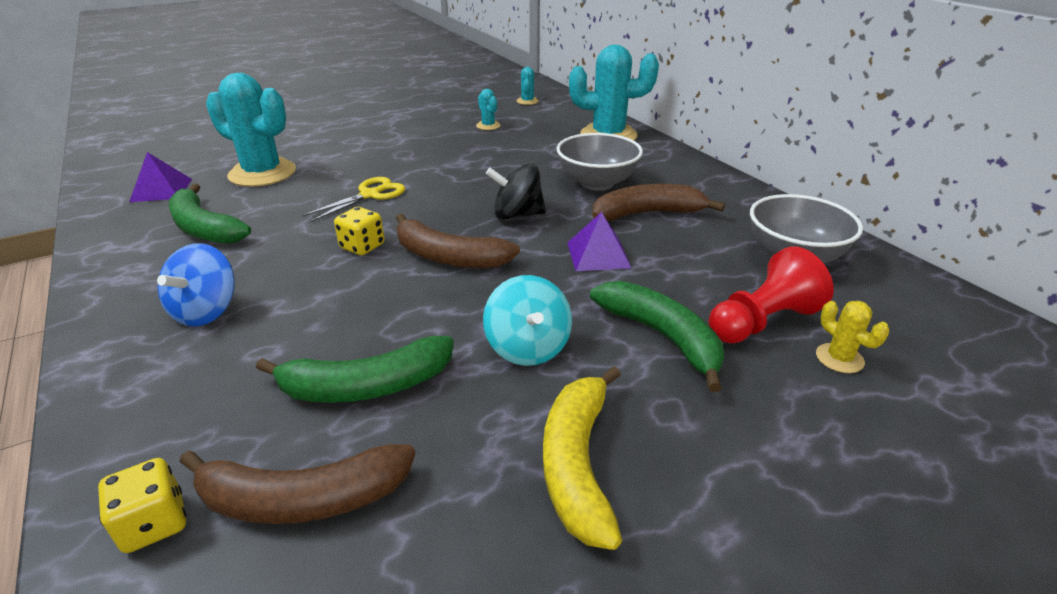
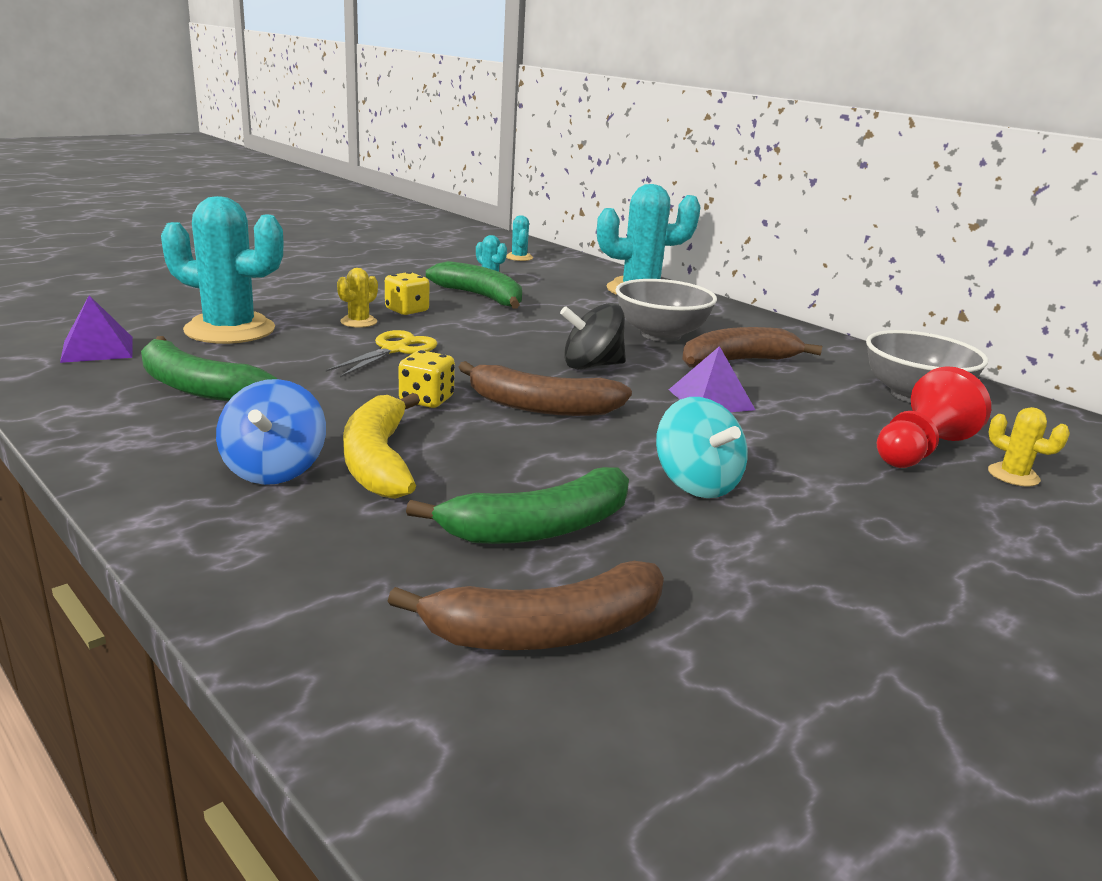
camera: 15 degrees left, 10 degrees down
yellow dice [98,458,186,553] -> yellow dice moved to [385,272,429,315]
yellow banana [543,366,622,550] -> yellow banana moved to [343,393,420,499]
green banana [590,281,724,392] -> green banana moved to [426,261,522,308]
none -> yellow cactus [337,268,378,328]

